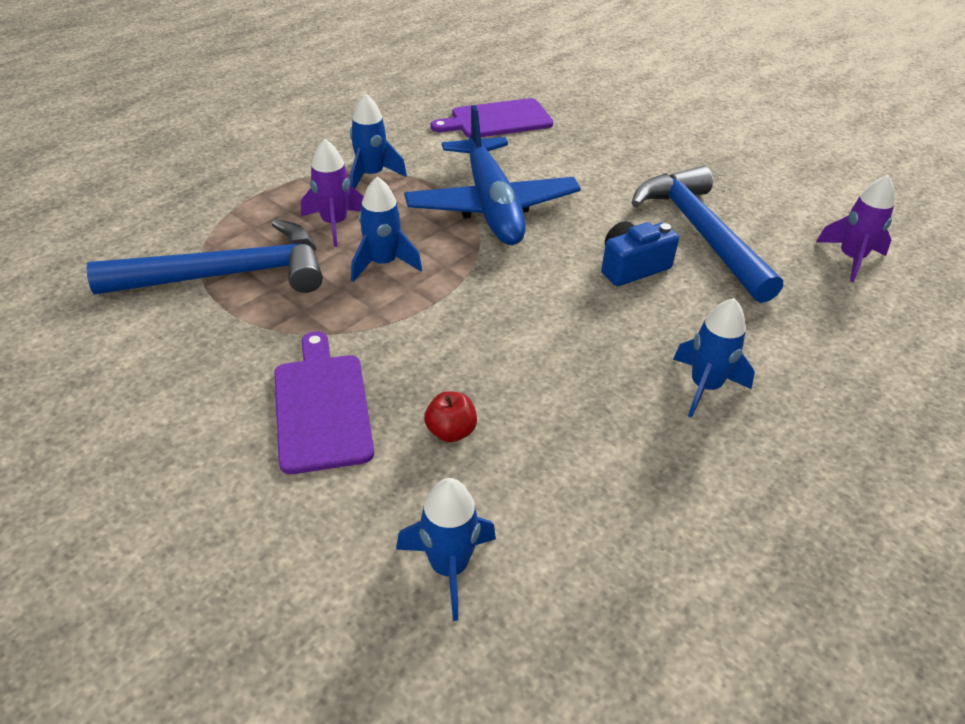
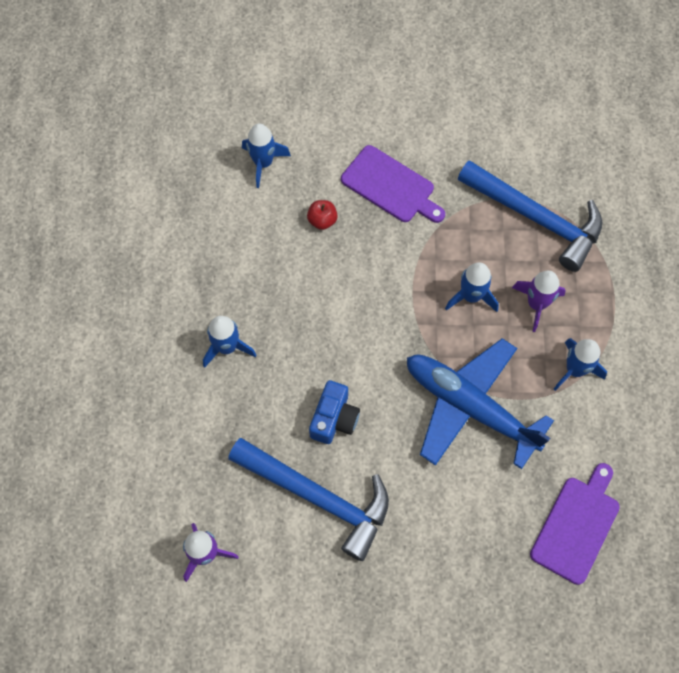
camera: 140 degrees right, 25 degrees up
blue hammer [86,219,323,294] -> blue hammer turned 90 degrees counterclockwise [458,160,602,272]

